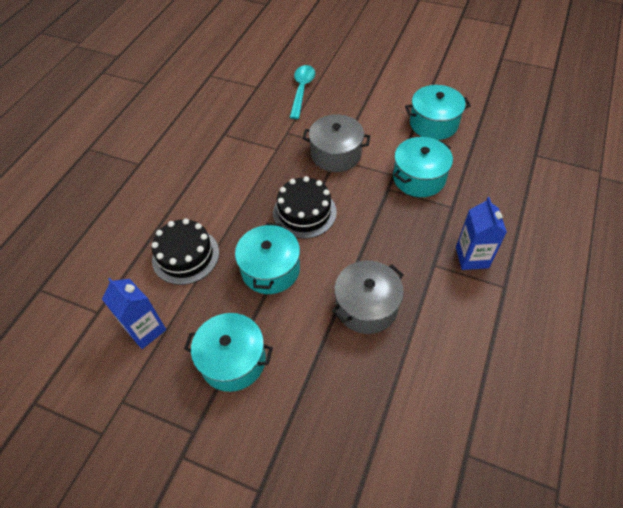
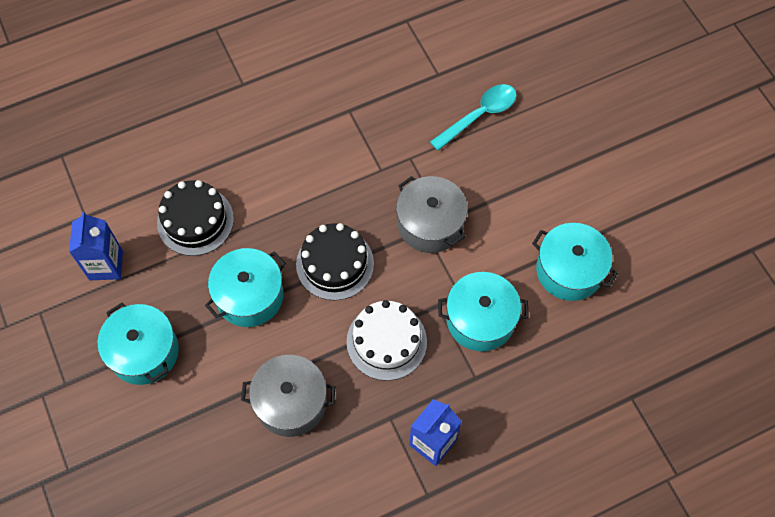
camera: 40 degrees right, 10 degrees up
none -> white cake [346,300,427,381]

